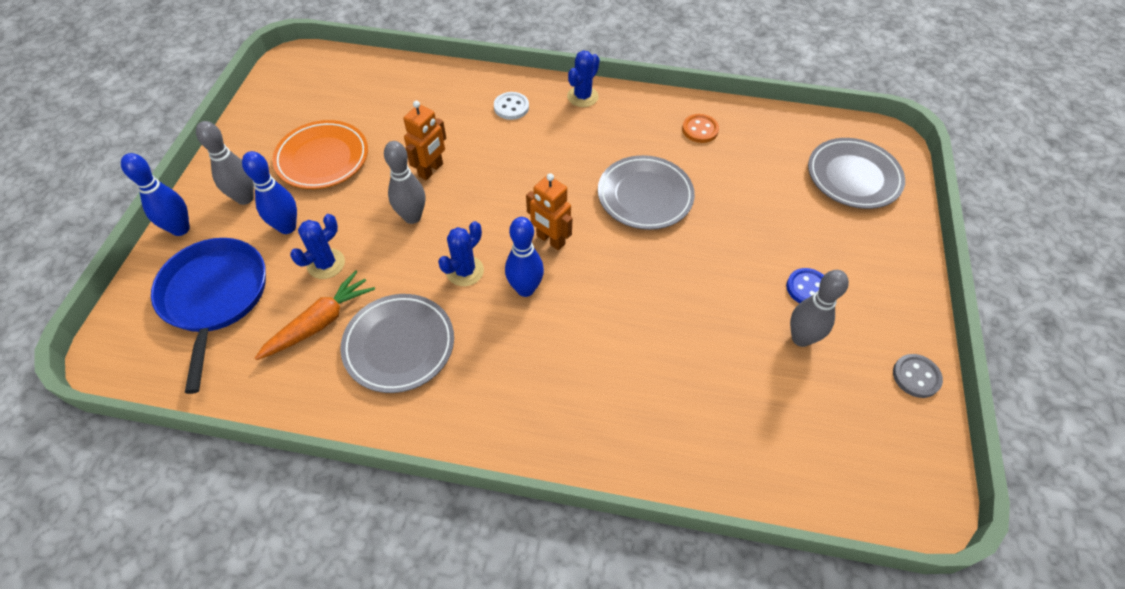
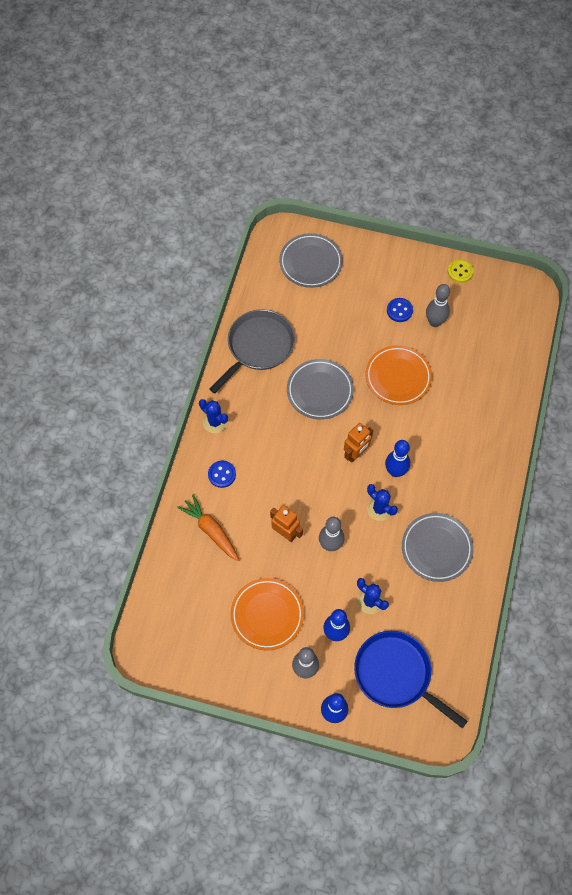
camera: 85 degrees left, 10 degrees up
blue pan [151,238,266,394] -> blue pan turned 45 degrees clockwise [354,631,468,729]
orange carrot [255,270,375,360] -> orange carrot moved to [177,494,239,561]
white button [494,92,529,120] -> blue button [208,460,236,488]
orange button [682,114,719,143] -> grey pan [210,309,295,393]
grey button [893,354,943,398] -> yellow button [448,259,474,283]
none -> orange plate [365,345,432,405]

